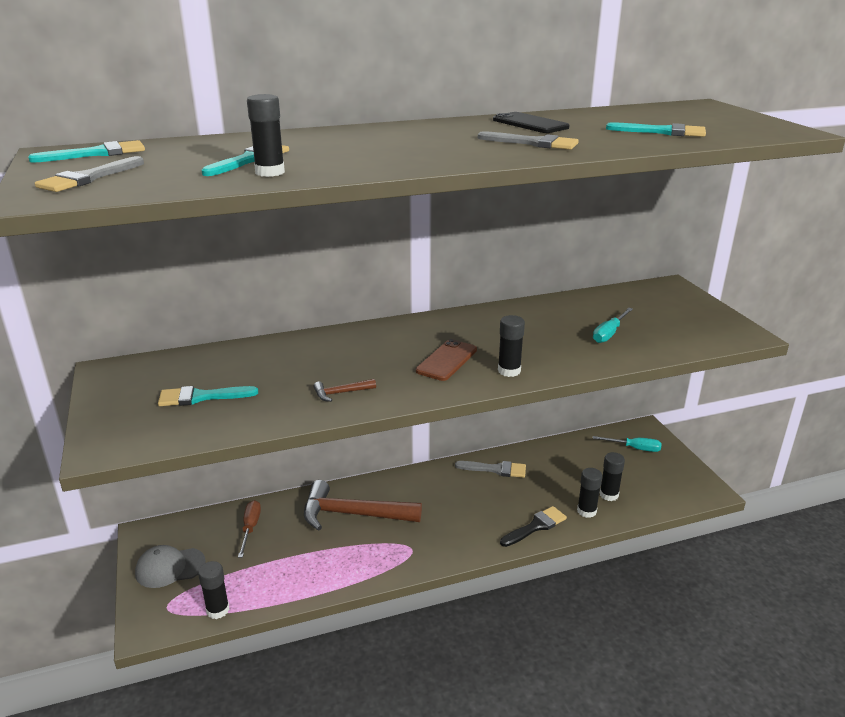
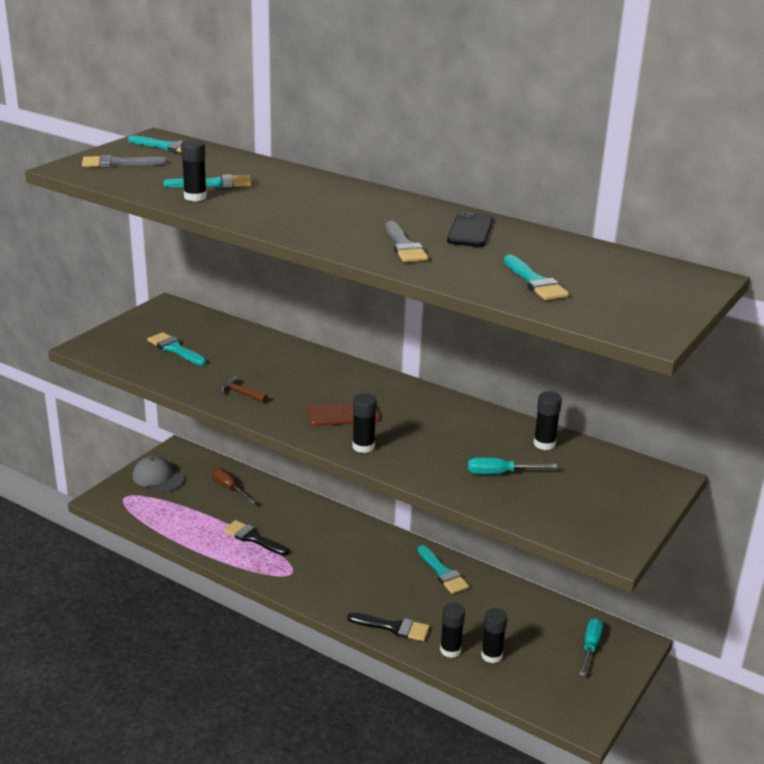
camera: 50 degrees right, 0 degrees up
black glue stick [198,561,229,619] -> black glue stick moved to [533,392,562,450]
brown screwdriver [238,500,261,558] -> brown screwdriver turned 90 degrees counterclockwise [212,468,256,504]
brown hammer [304,480,422,531] -> none
grey brush [455,461,526,478] -> turquoise brush [418,545,469,594]
turquoise screwdriver [593,436,662,452] -> turquoise screwdriver turned 135 degrees counterclockwise [579,618,603,676]
none -> black brush [223,520,289,556]

